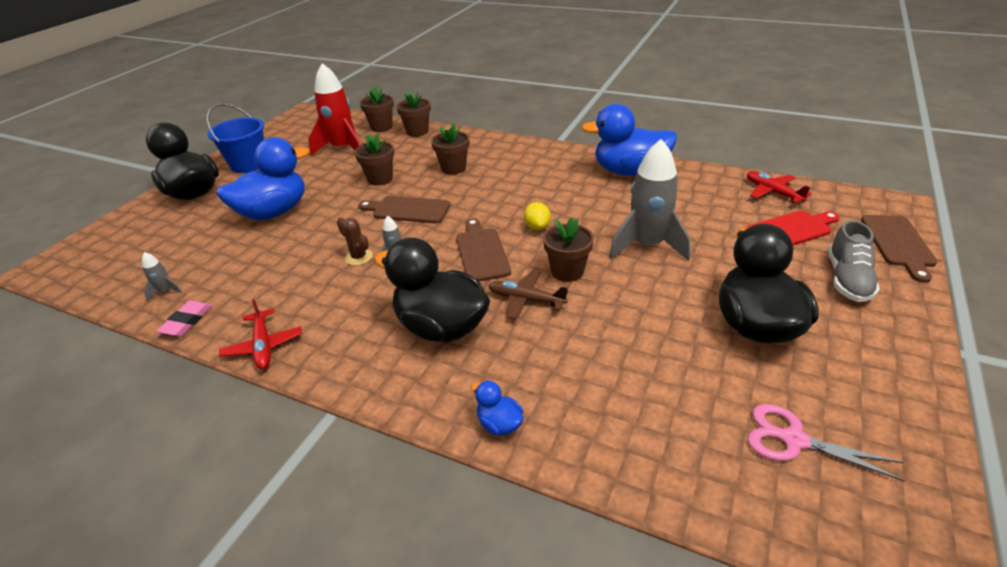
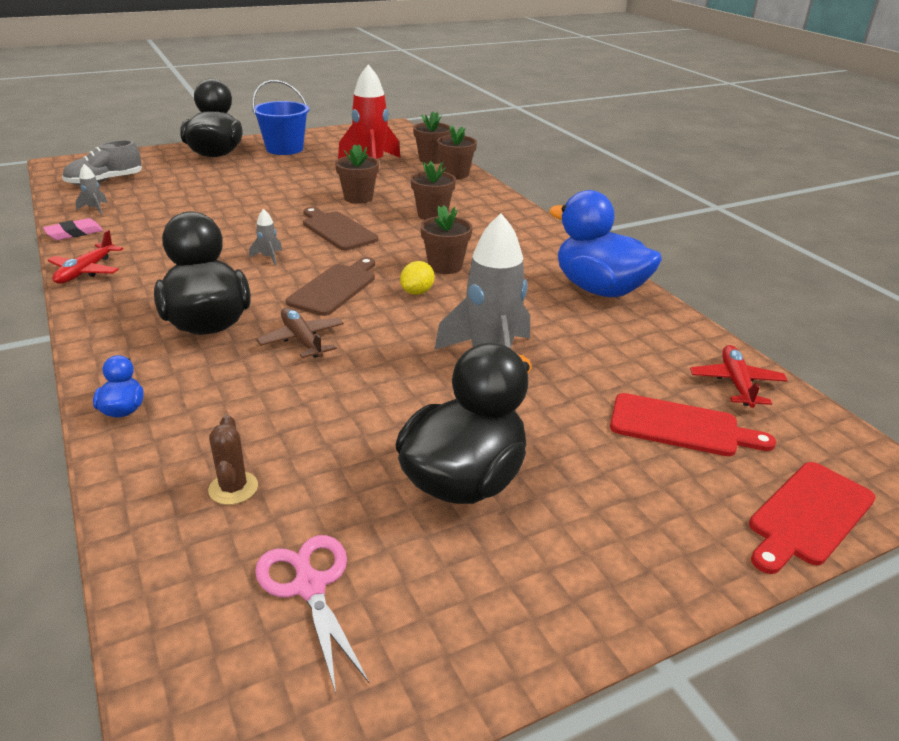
camera: 35 degrees right, 5 degrees down
blue duck [217,137,310,220] -> none
brown cactus [337,218,373,265] -> brown cactus moved to [208,415,258,505]
brown flower pot [543,218,594,282] -> brown flower pot moved to [420,205,472,274]
grey shoe [828,220,880,302] -> grey shoe moved to [62,140,142,185]
brown cutting board [861,215,938,283] -> red cutting board [749,462,876,574]

